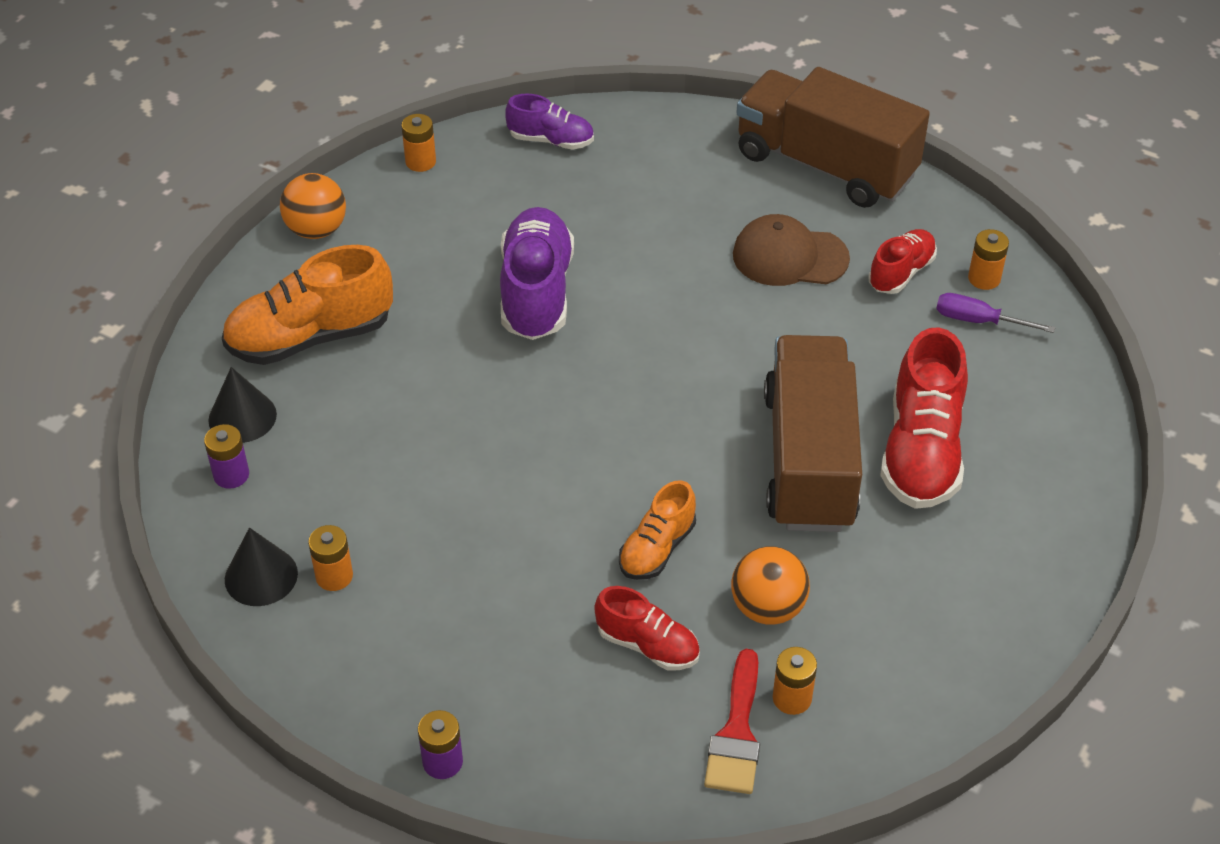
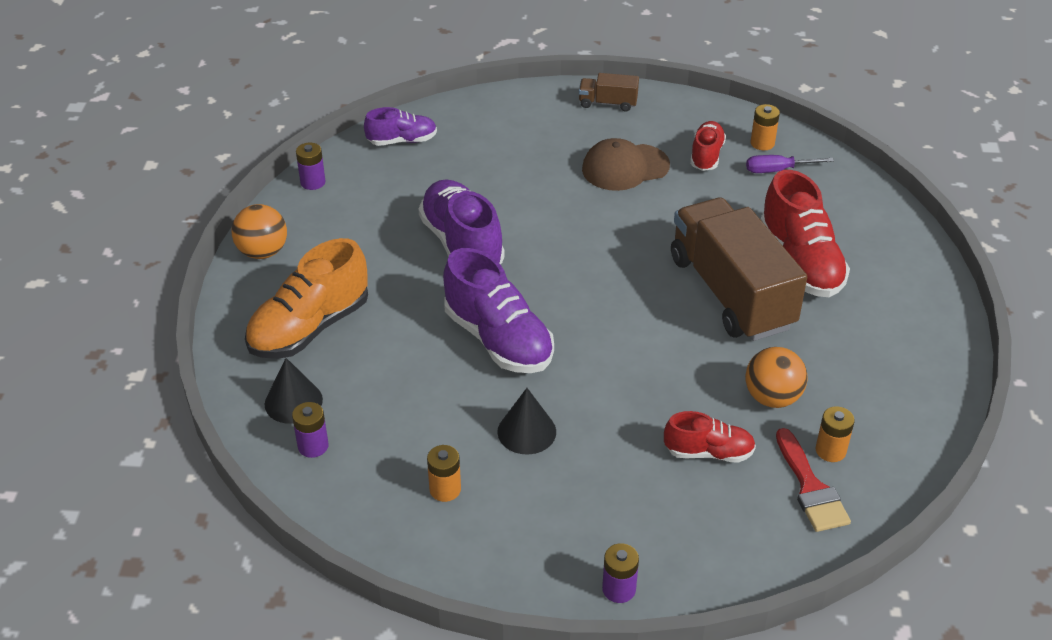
camera: 25 degrees left, 5 degrees down
black cone [225,528,298,606] -> black cone moved to [497,388,556,455]
orange battery [401,114,436,172] -> purple battery [296,142,326,190]
orange shoe [619,480,696,580] -> none
brown truck [737,67,930,208] -> brown truck [579,73,639,112], size x0.43
none -> purple shoe [443,248,554,373]

